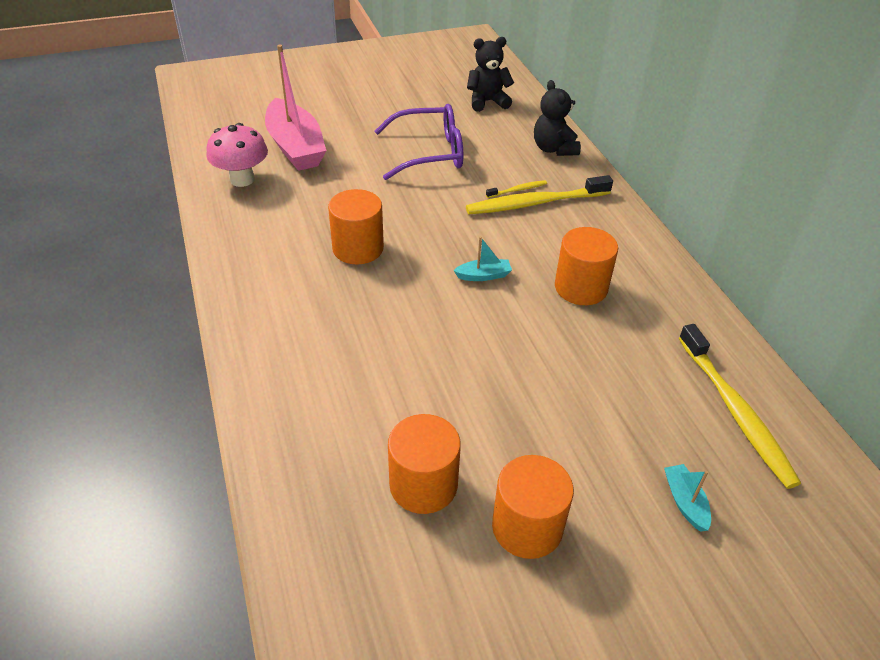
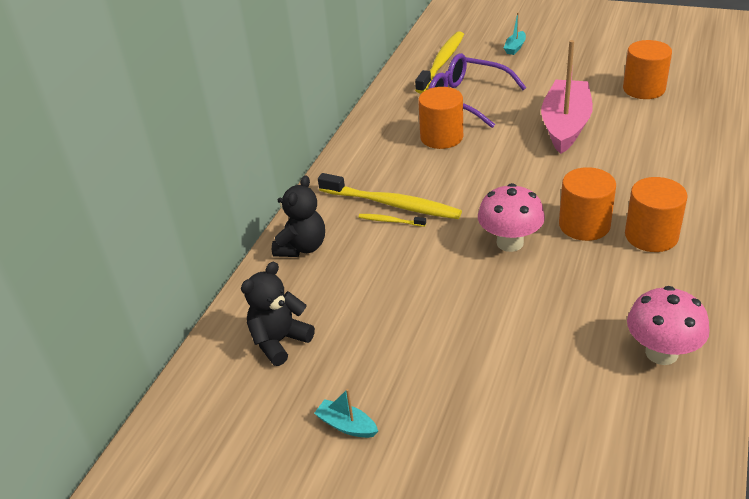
camera: 135 degrees left, 5 degrees down
pink boat [265,44,326,171] -> pink boat moved to [541,40,593,154]
purple glasses [374,104,463,180] -> purple glasses moved to [428,53,526,128]
turquoise boat [453,236,512,281] -> turquoise boat moved to [314,389,378,438]
black teddy bear [467,37,514,112] -> black teddy bear turned 105 degrees clockwise [241,262,315,366]
orange cylinder [492,455,574,559] -> orange cylinder moved to [625,177,688,252]
none -> pink mushroom [478,183,545,252]

